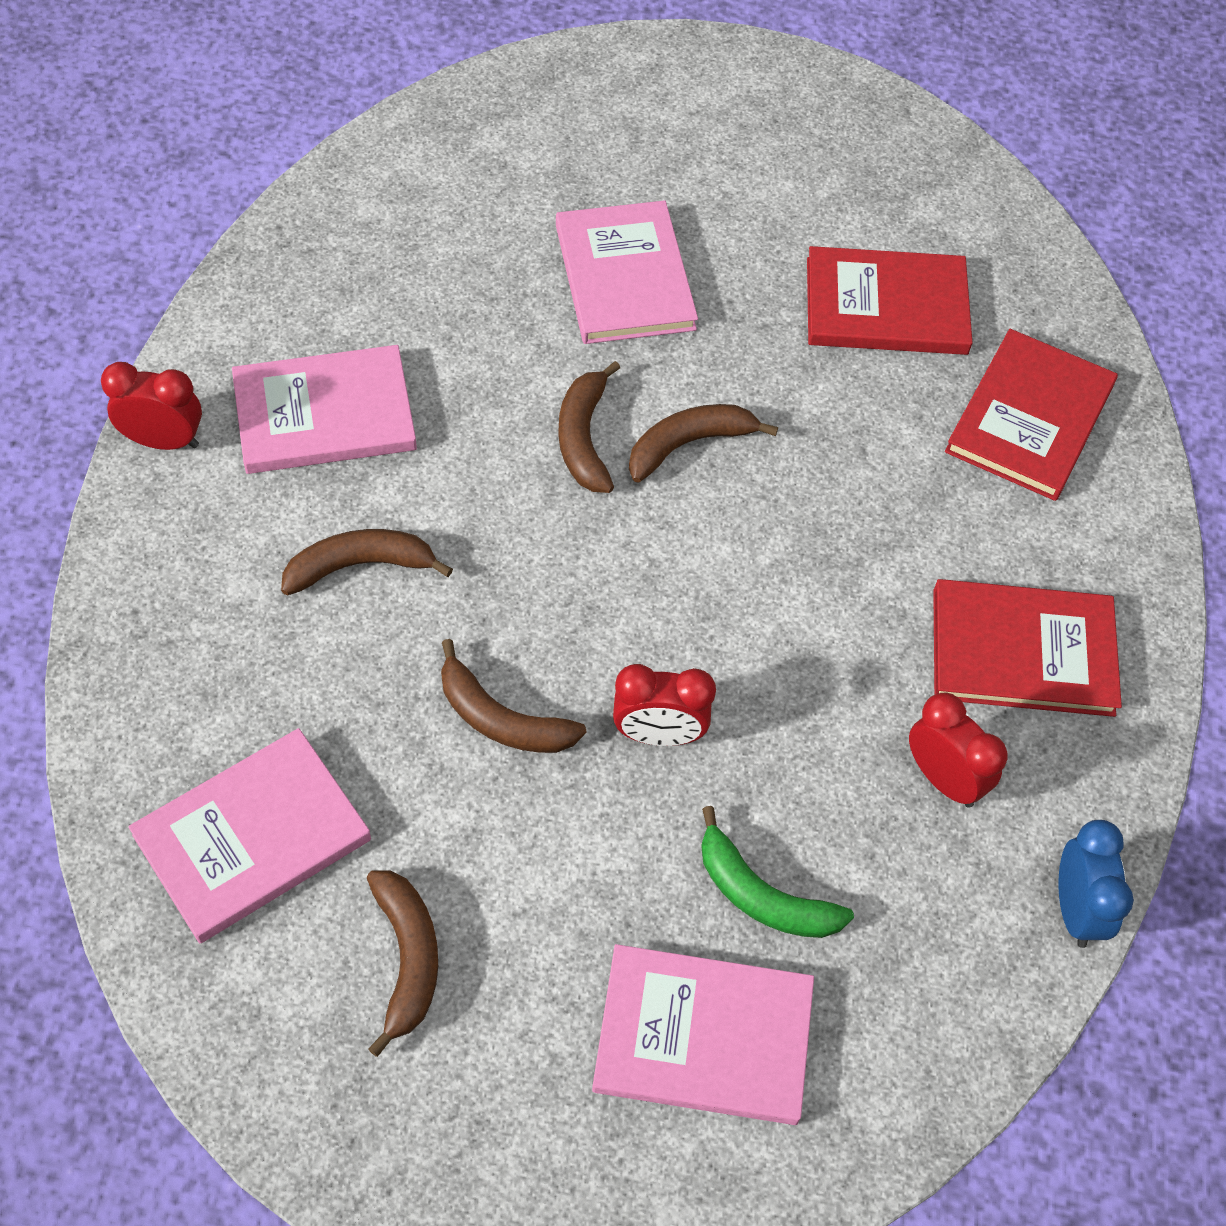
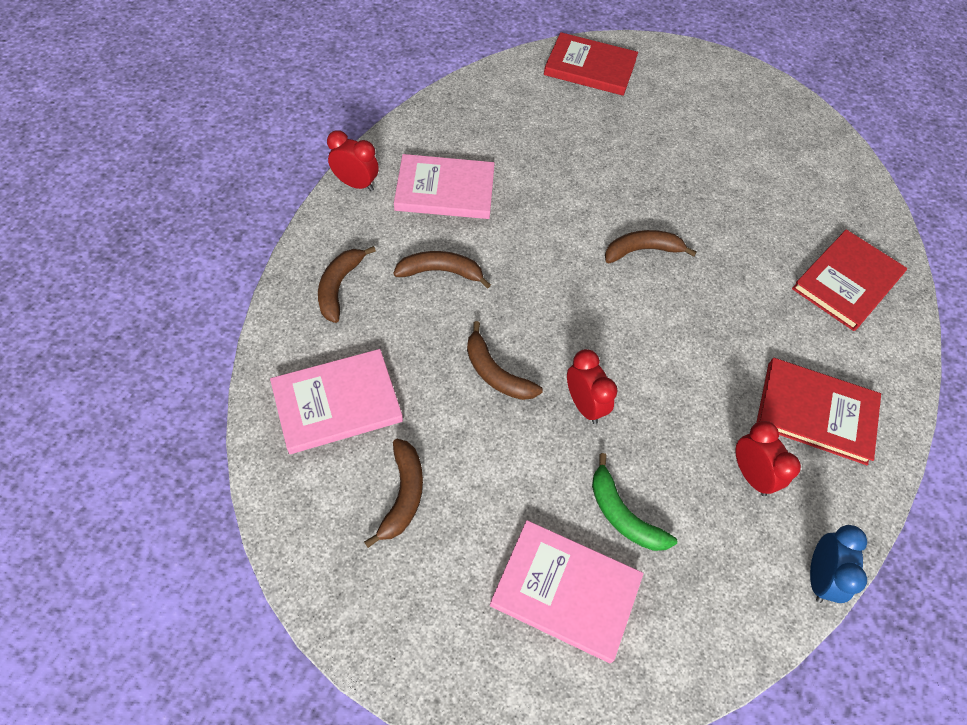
camera: 15 degrees right, 0 degrees up
pink book [556,200,698,344] -> none
brown banana [558,361,620,493] -> brown banana moved to [318,246,376,323]
red clock [613,664,716,746] -> red clock turned 135 degrees counterclockwise [567,349,617,424]
red book [807,246,973,355] -> red book moved to [544,32,638,96]

